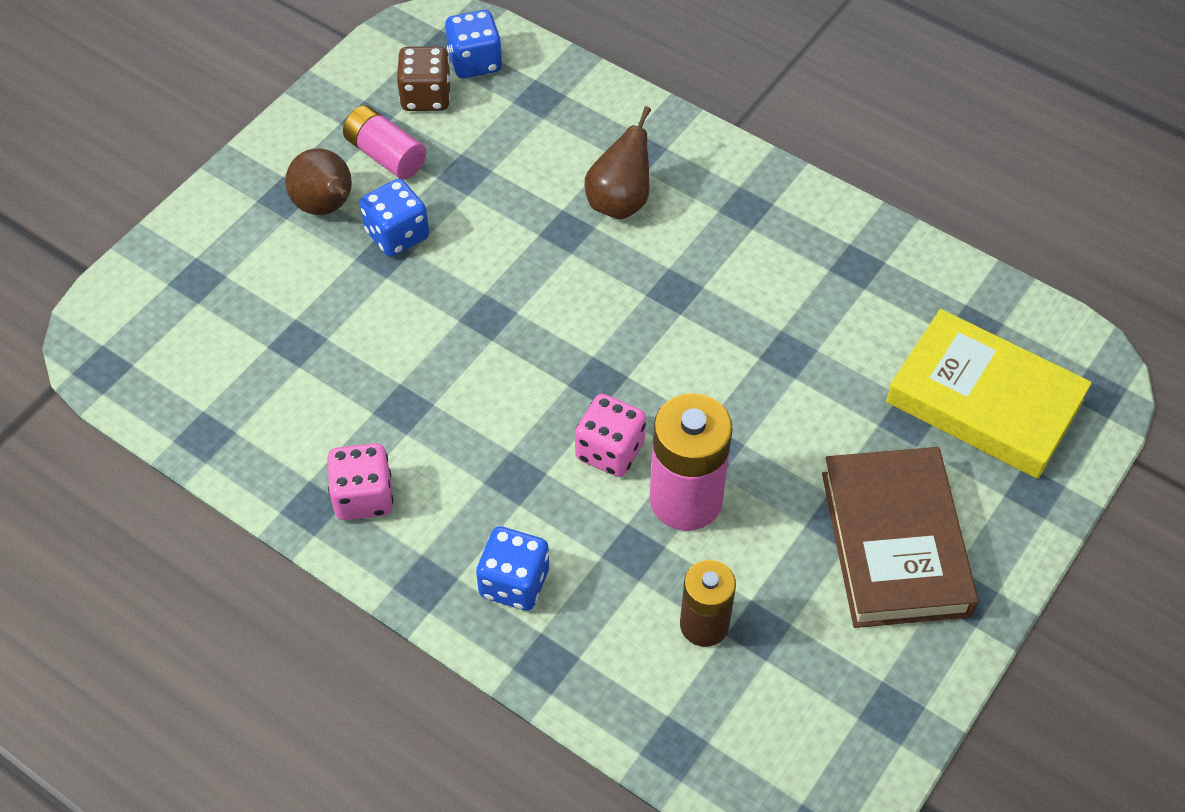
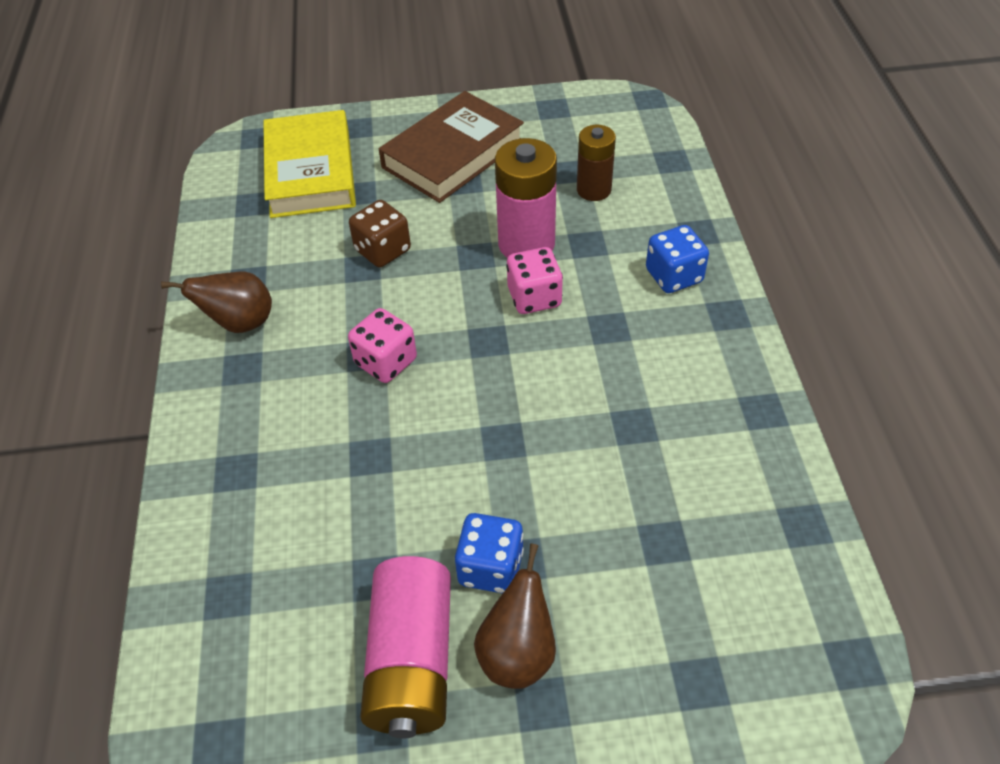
camera: 130 degrees left, 5 degrees down
pink dice [327,443,393,520] -> pink dice moved to [348,308,417,383]
pink battery [343,105,426,180] -> pink battery [360,556,451,738], size x1.55
brown dice [397,46,451,111] -> brown dice moved to [349,200,411,267]
blue dice [445,10,502,78] -> none
brown pear [585,106,651,219] -> brown pear moved to [161,272,272,333]

